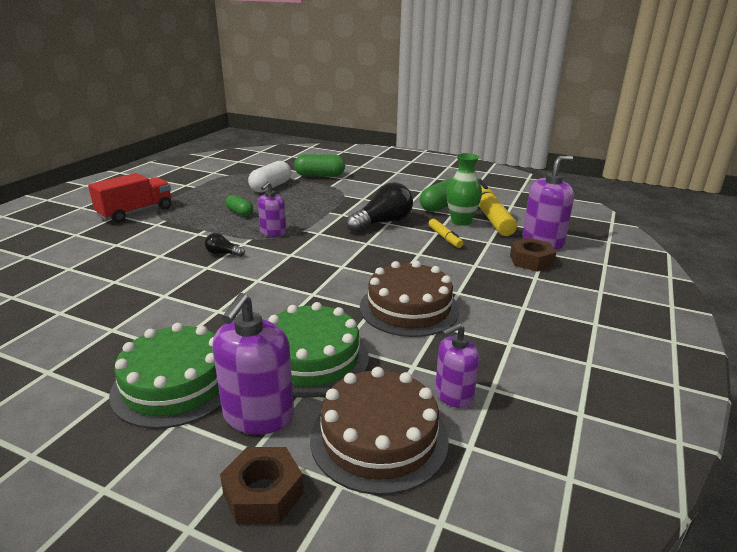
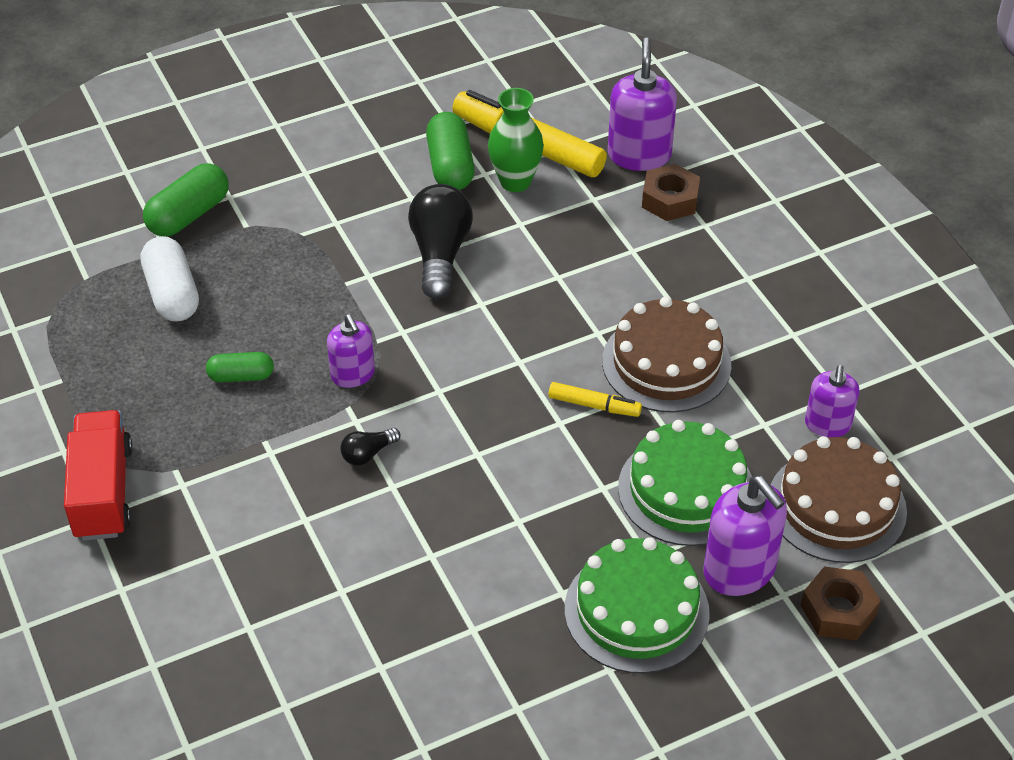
camera: 50 degrees left, 20 degrees up
yellow marker [429,219,463,248] -> yellow marker moved to [548,382,642,417]

